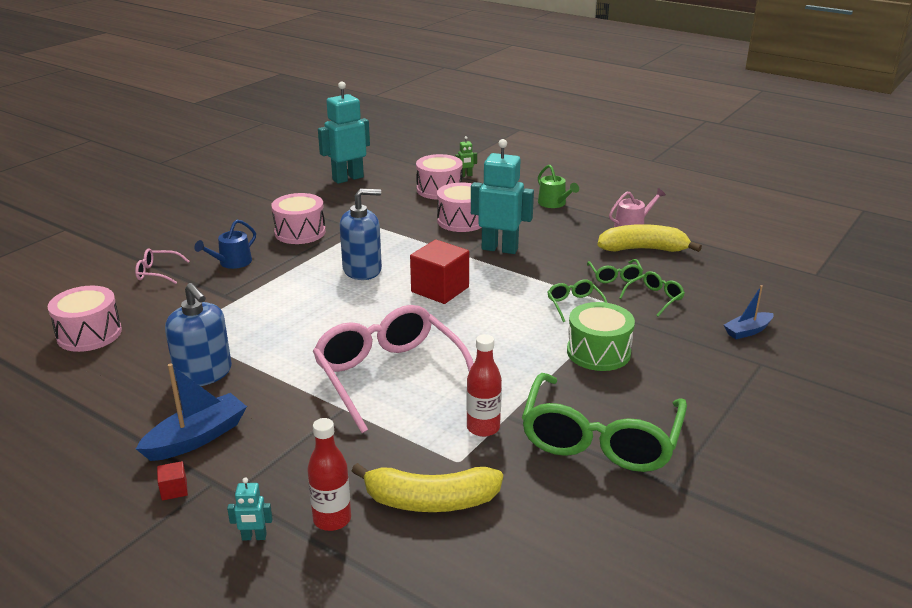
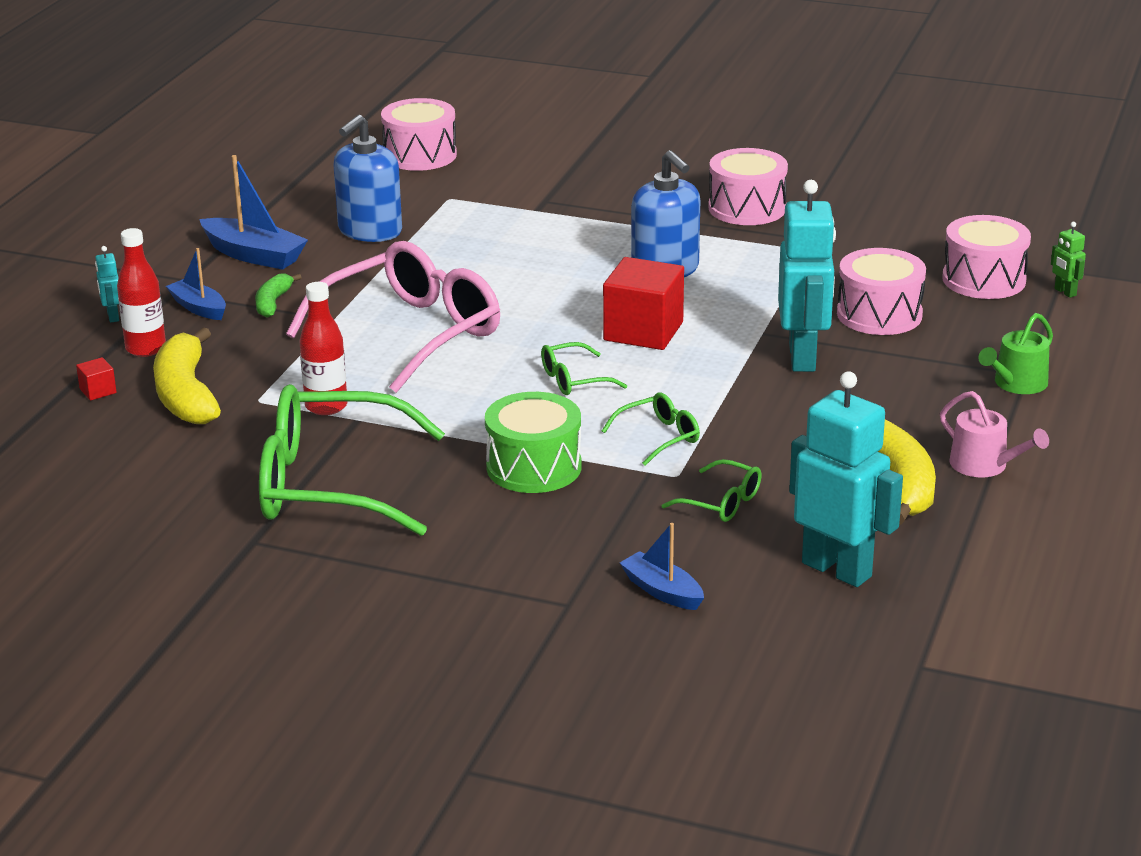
camera: 75 degrees right, 0 degrees up
pink glasses [135,248,190,284] -> none
red cube [157,461,188,501] -> red cube moved to [76,357,117,401]
blue watering can [194,220,256,269] -> none
turquoise robot [318,82,370,184] -> turquoise robot moved to [789,371,903,587]
green glasses [587,259,643,283] -> green glasses moved to [541,342,627,395]
none -> blue boat [166,248,226,320]
none -> green banana [255,273,302,318]

